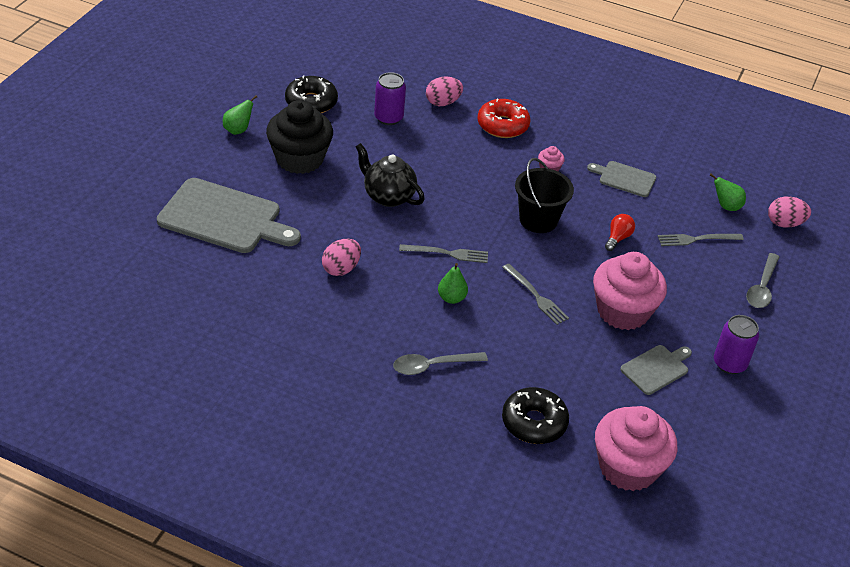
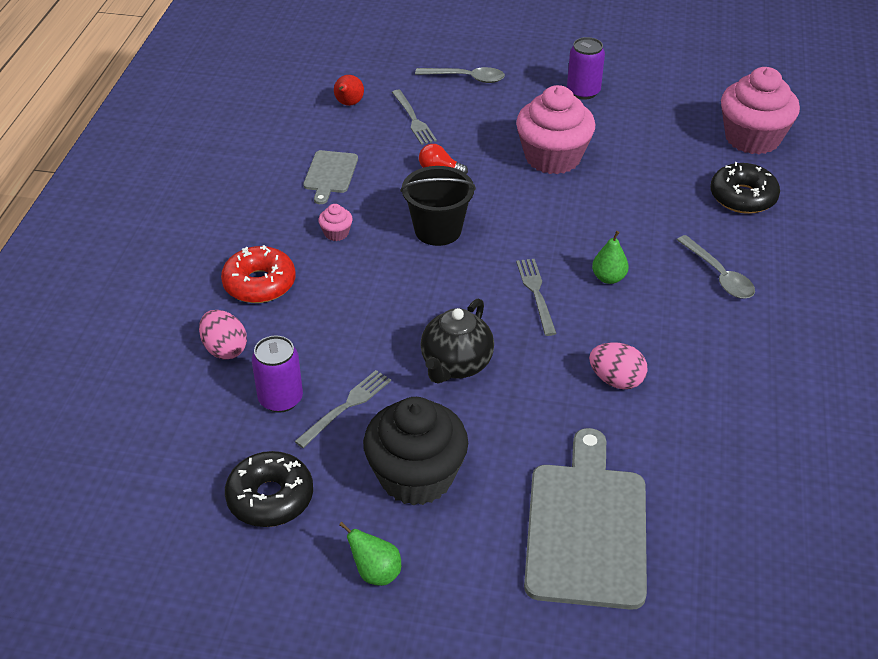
camera: 100 degrees left, 0 degrees up
grey fork [502,264,569,325] -> grey fork moved to [294,370,391,448]
grey cutting board [620,345,692,395] -> none
green pear [710,174,746,211] -> red pear [334,75,364,106]
pink egg [768,197,811,228] -> none

